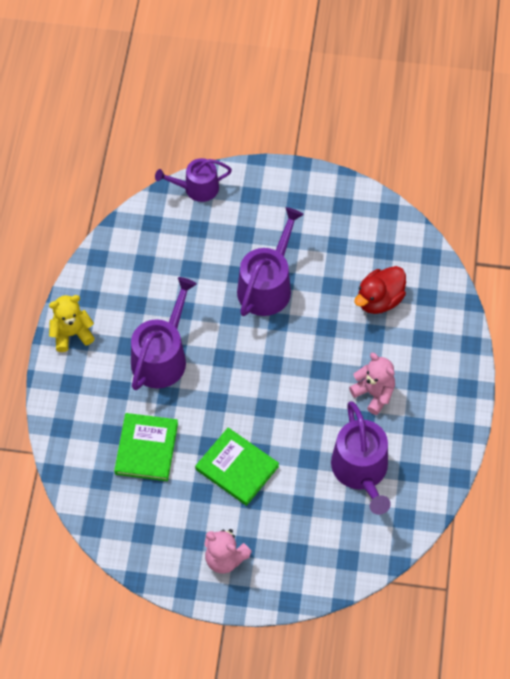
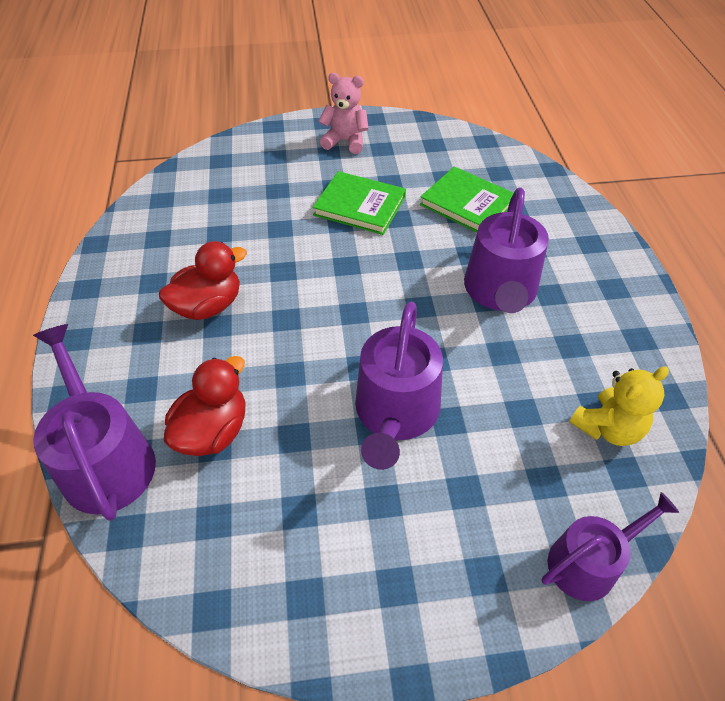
camera: 165 degrees right, 10 degrees down
yellow teddy bear [49,295,95,352] -> yellow teddy bear moved to [570,366,669,446]
green book [114,413,178,481] -> green book turned 45 degrees counterclockwise [420,167,513,232]
purple watering can [331,401,391,515] -> purple watering can moved to [33,324,156,521]
pink teddy bear [349,353,395,415] -> red duck [159,241,247,320]

